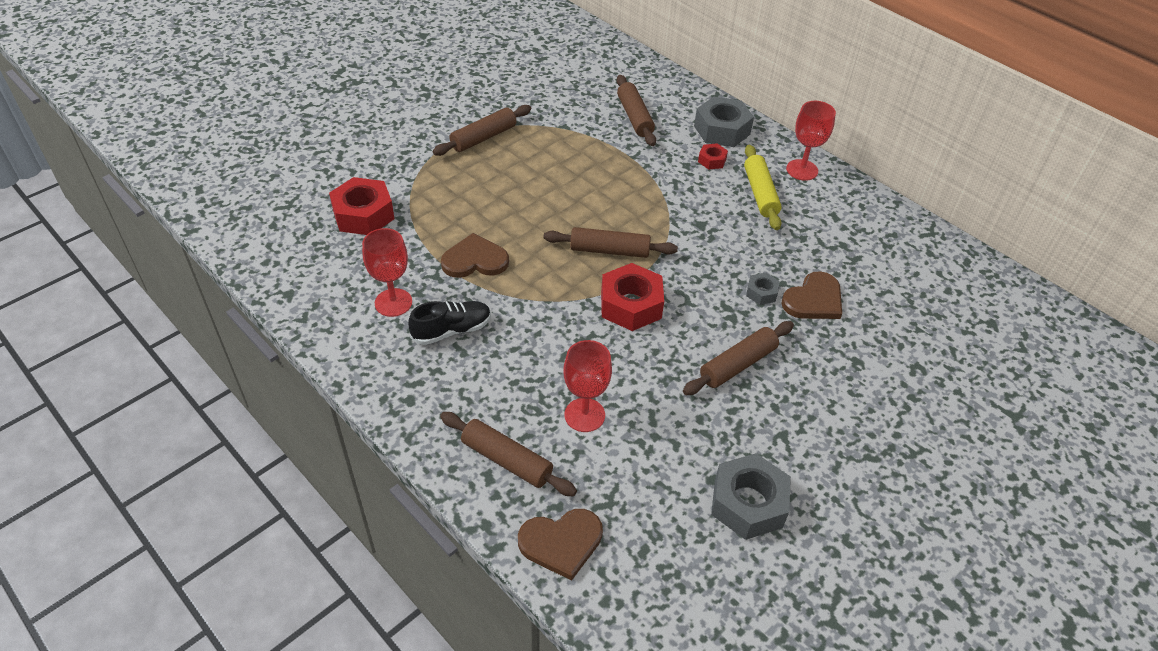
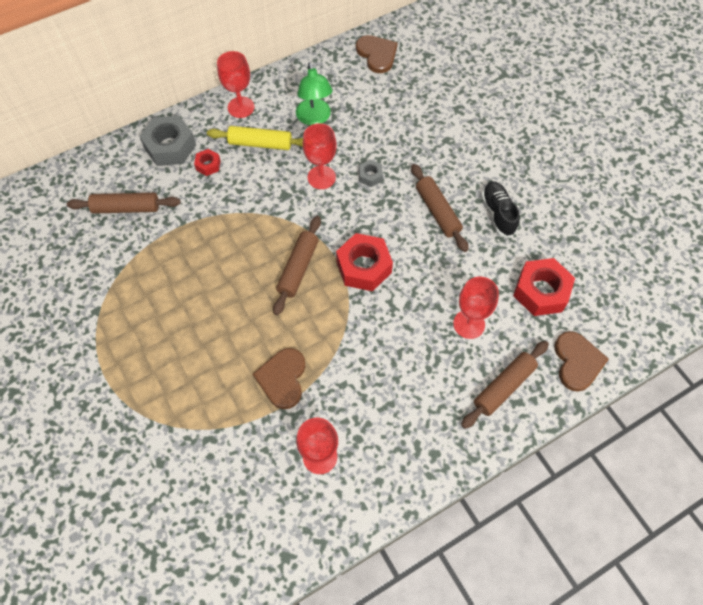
camera: 75 degrees left, 15 degrees up
red nut [329,177,395,235] -> red nut moved to [513,258,575,316]
black shoe [408,301,491,345] -> black shoe moved to [481,181,519,238]
brown rolling pin [433,105,531,156] -> none
grey nut [711,453,791,540] -> none
brown heart [781,271,842,319] -> brown heart moved to [356,35,398,73]
none -> green lamp [296,62,333,125]
none -> red goblet [303,123,337,189]

